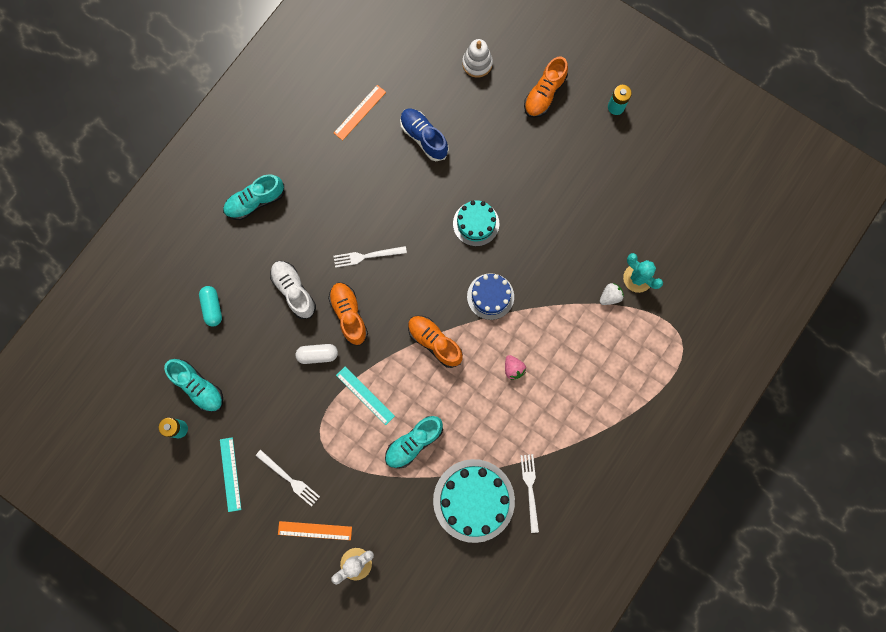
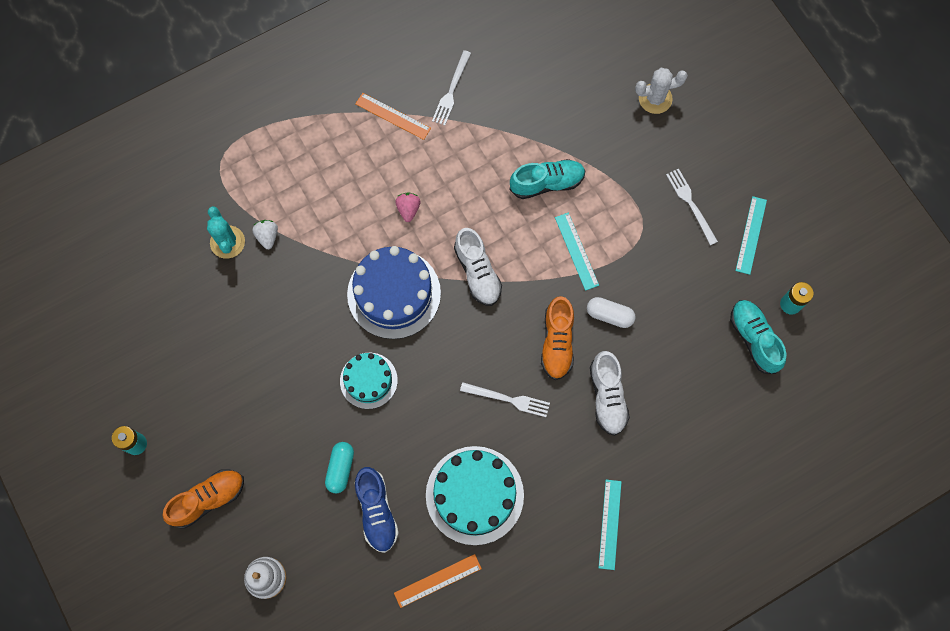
camera: 155 degrees left, 5 degrees down
turquoise capsule [199,286,222,327] -> turquoise capsule moved to [325,442,354,493]
turquoise shoe [223,174,284,220] -> turquoise ruler [599,480,622,570]
orange ruler [278,521,352,540] -> orange ruler moved to [355,93,431,140]
orange shoe [408,316,463,368] -> white shoe [454,228,502,306]
turquoise cake [433,459,515,543] -> turquoise cake moved to [426,446,524,545]
blue cake [467,273,514,320] -> blue cake [347,246,441,339], size x1.66
white strawberry [600,283,624,305] -> white strawberry turned 90 degrees clockwise [252,220,278,249]

